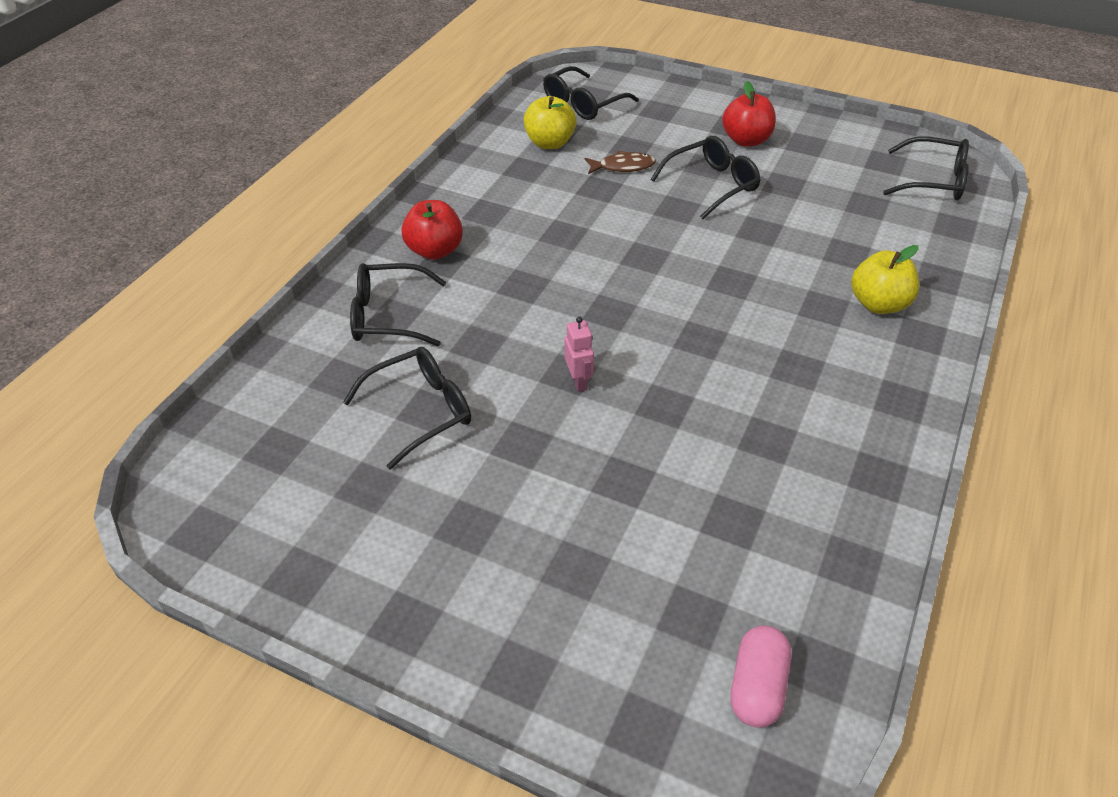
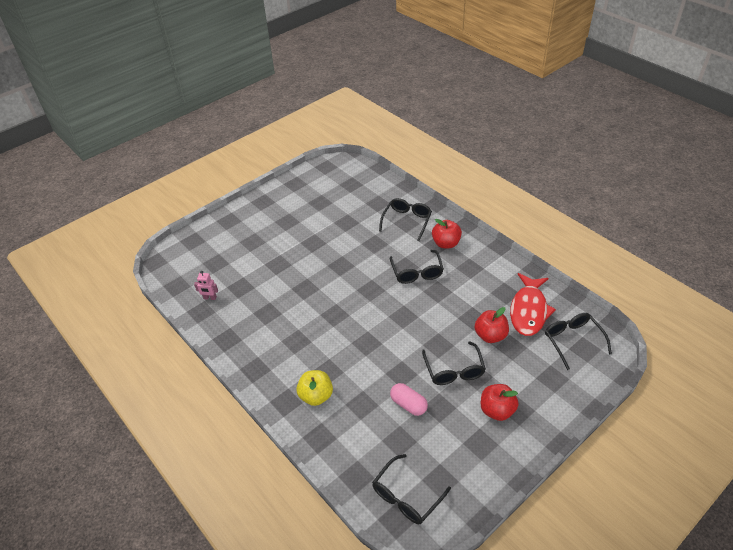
camera: 115 degrees right, 0 degrees up
black glasses [343,347,471,470] -> black glasses moved to [390,250,444,284]
yellow apple [524,96,576,149] -> red fish [510,273,556,336]
pink robot [565,316,594,392] -> pink robot moved to [194,271,218,300]
brown fish [585,151,656,174] -> red apple [475,307,509,343]
pink capsule [731,626,791,728] -> pink capsule moved to [390,383,428,416]

